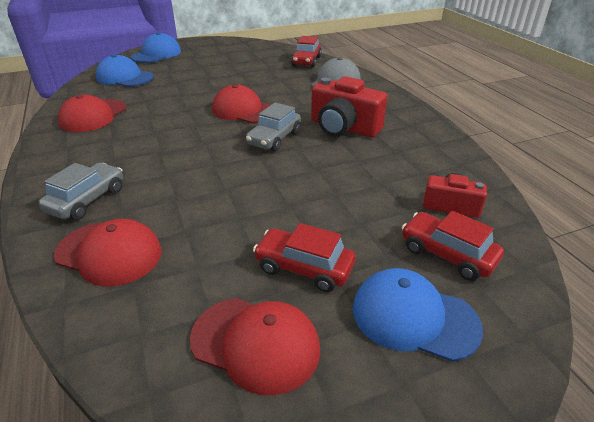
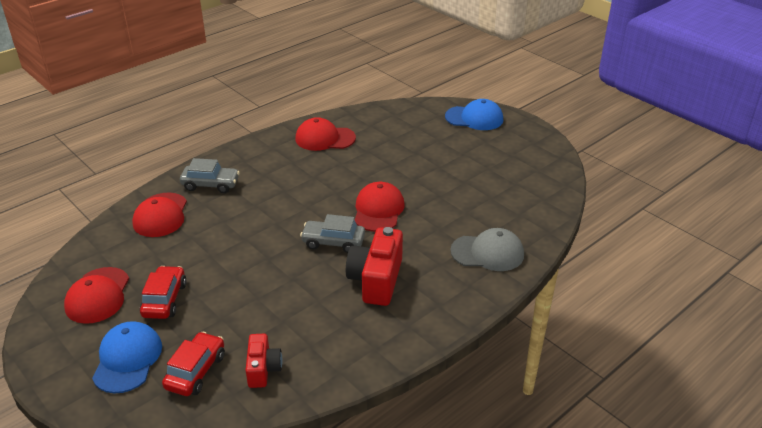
camera: 70 degrees right, 0 degrees up
blue cap [96,54,154,87] -> none
red car [291,36,322,68] -> none

